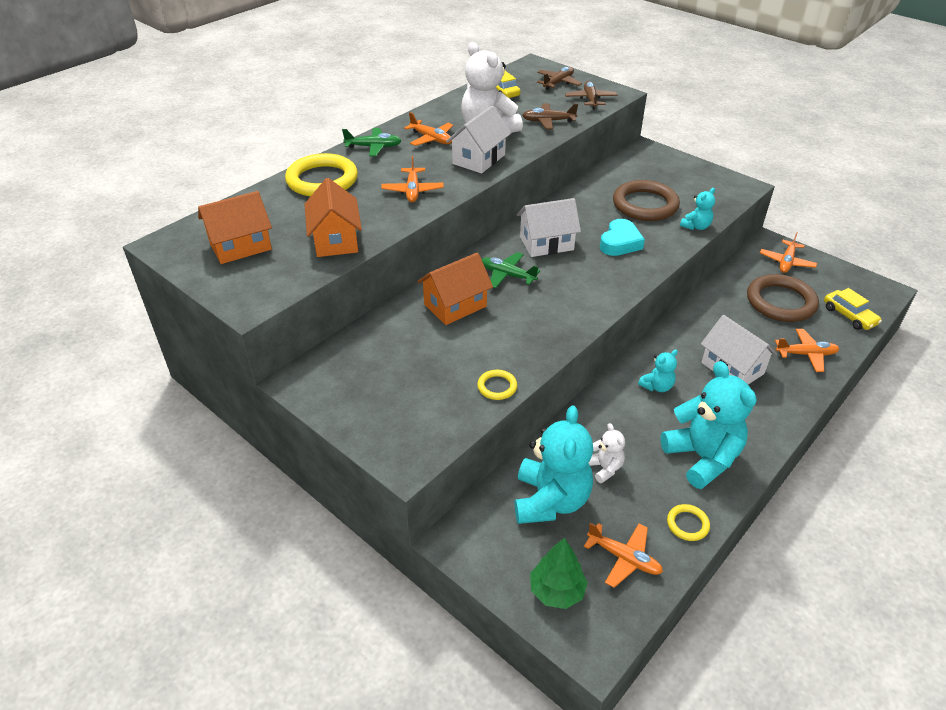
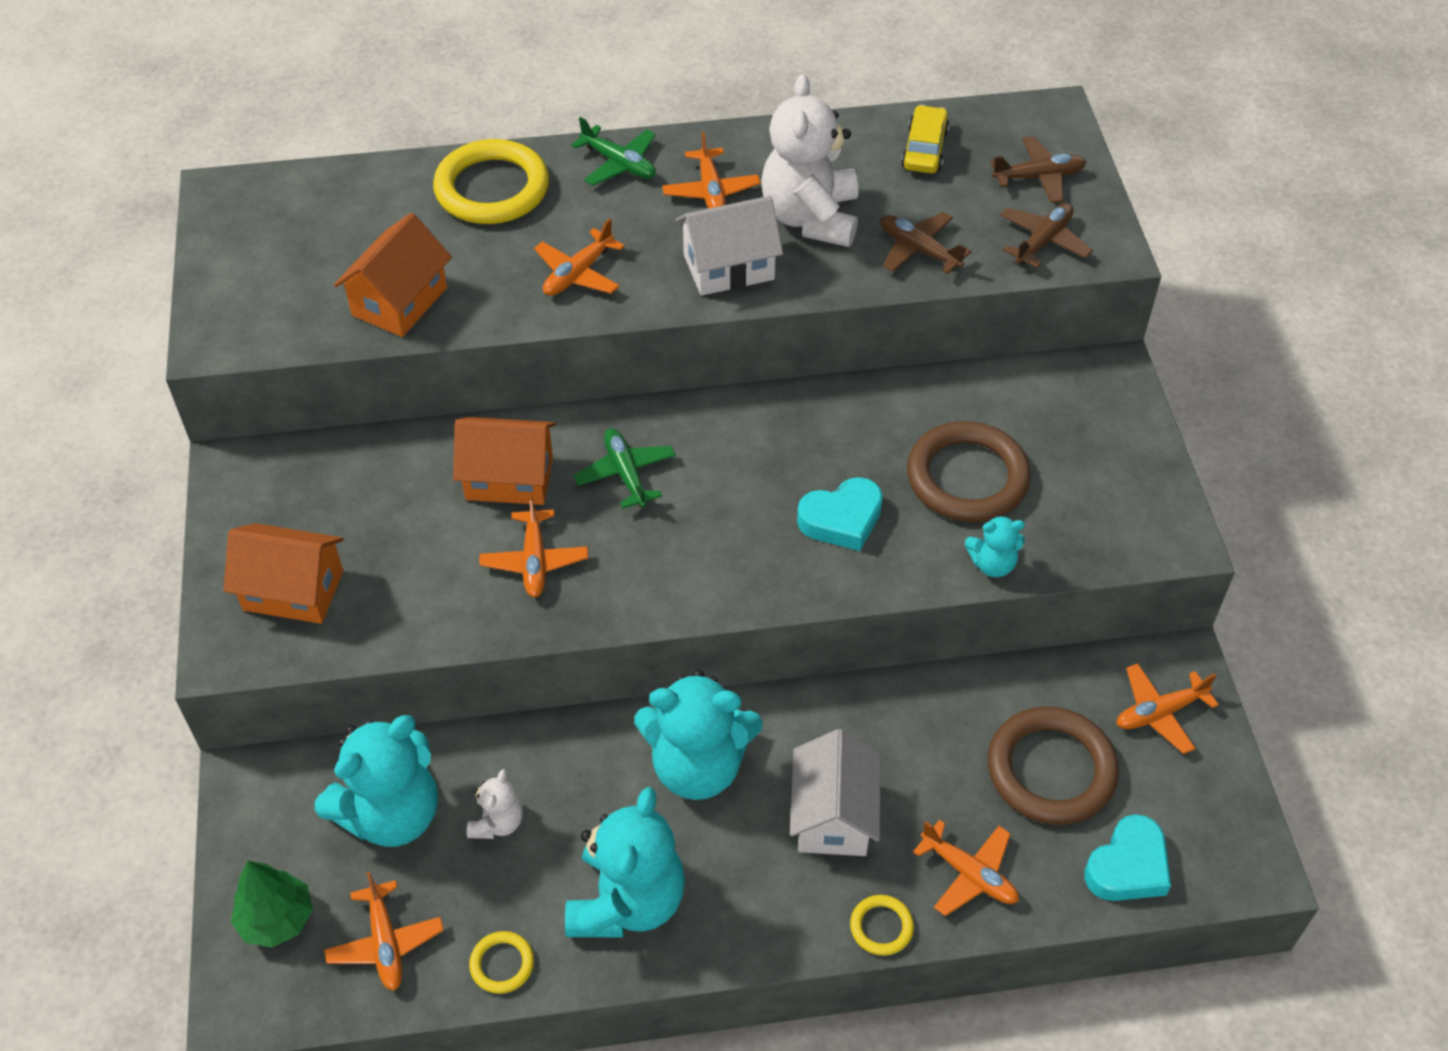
camera: 40 degrees right, 10 degrees up
orange house [198,191,272,264] -> orange house moved to [223,523,344,624]
yellow ring [477,370,517,400] -> yellow ring moved to [850,895,914,956]
white house [517,198,581,257] -> none
turquoise teddy bear [638,349,678,392] -> turquoise teddy bear [634,669,762,800], size x2.07
yellow car [824,288,882,330] -> turquoise heart [1084,814,1171,901]
none -> orange plane [480,494,588,597]

